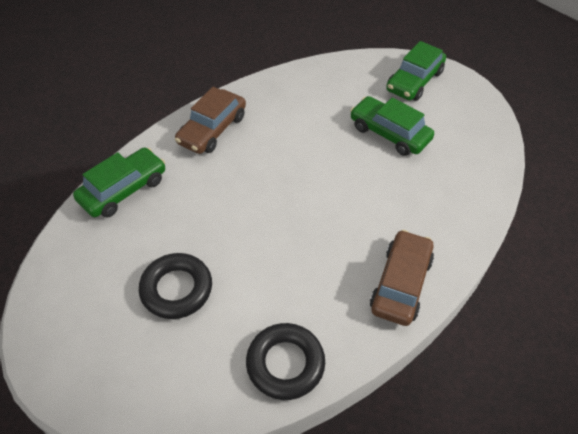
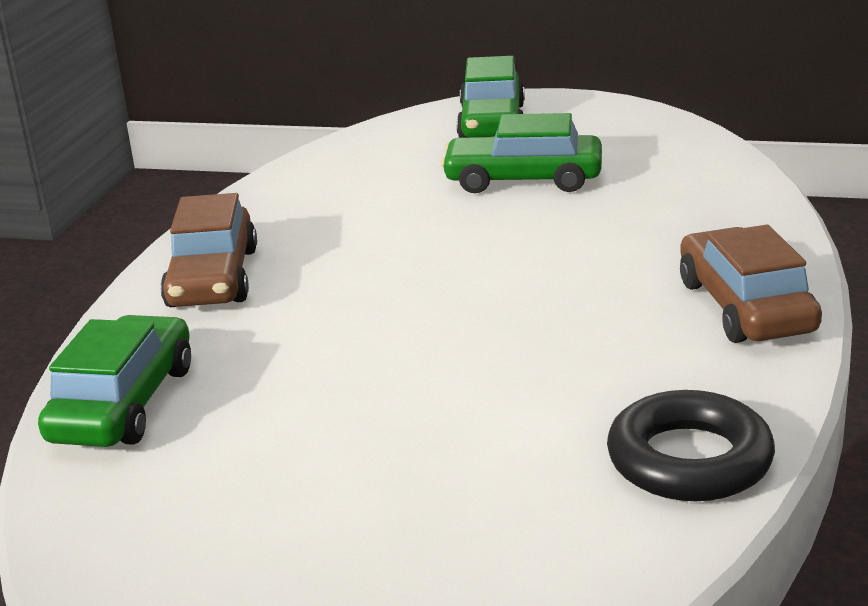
camera: 30 degrees left, 25 degrees down
black ring [139,253,212,319] -> none

